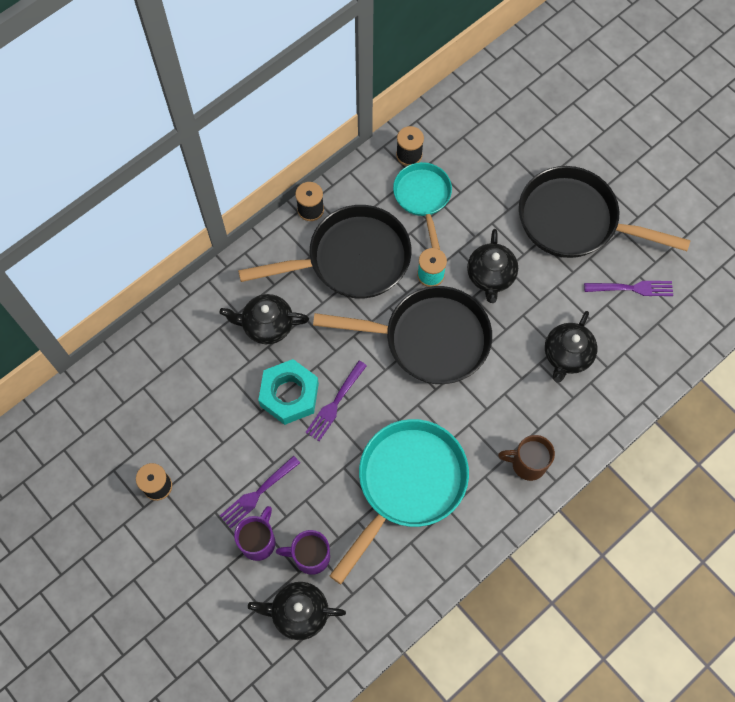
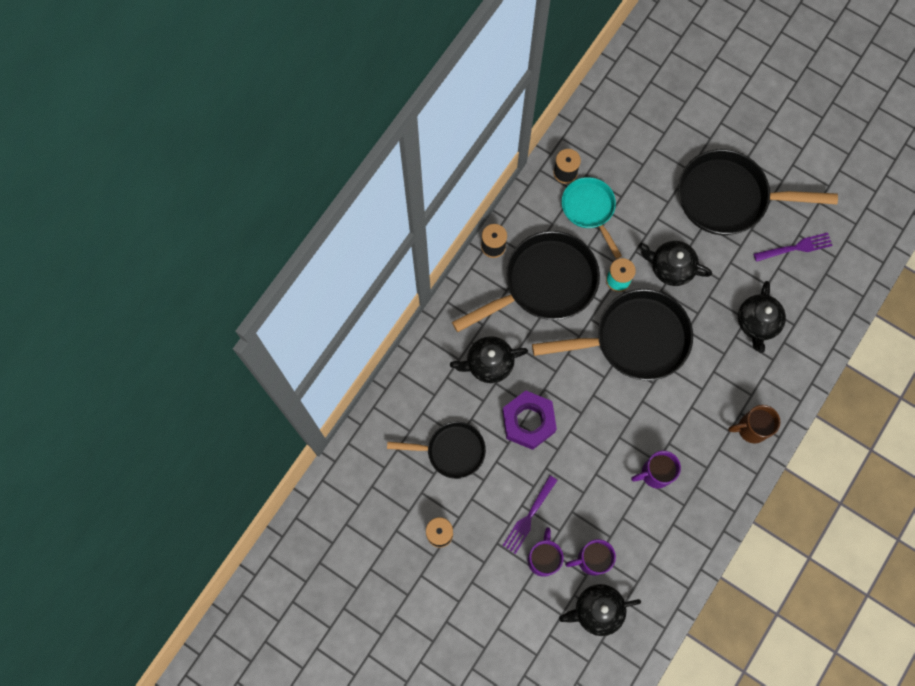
camera: 15 degrees left, 5 degrees up
turquoise nut [258,359,319,425] -> purple nut [502,390,557,450]
purple fork [305,361,367,441] -> none
turquoise pan [329,419,469,584] -> purple mug [631,451,681,489]
black teapot [467,229,518,303] -> black teapot turned 120 degrees clockwise [638,241,712,286]
none -> black pan [387,422,486,479]

